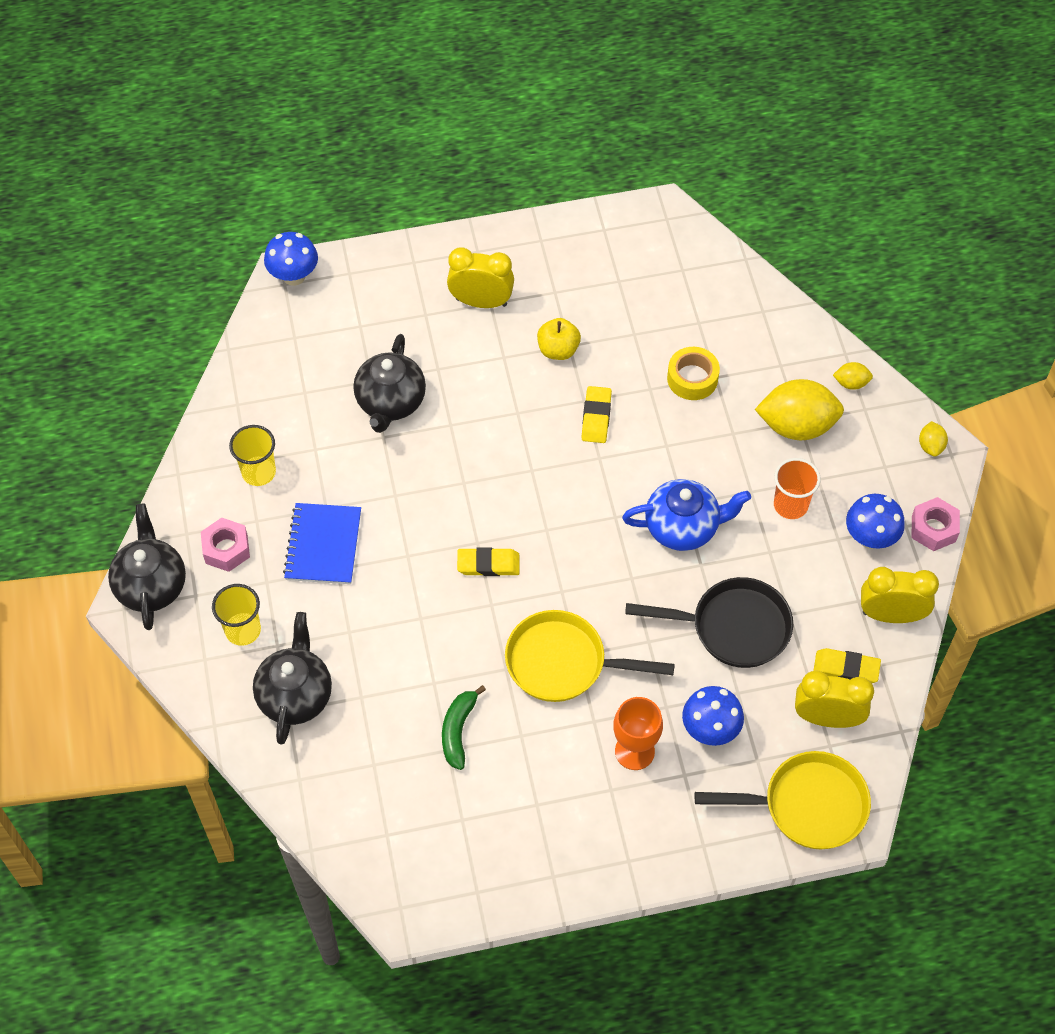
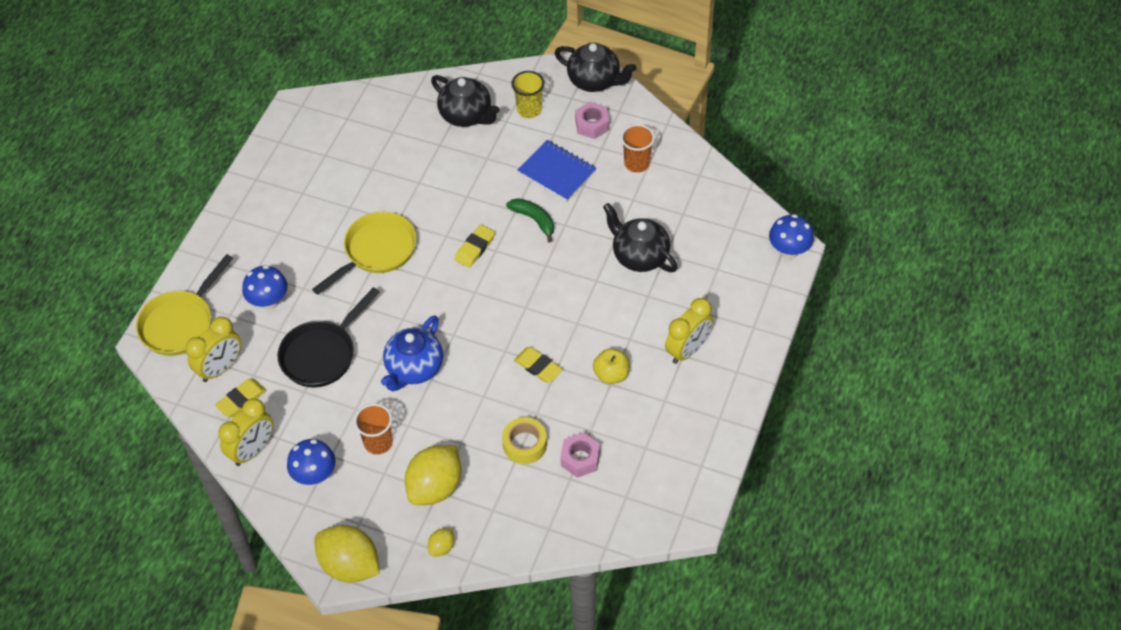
camera: 125 degrees right, 5 degrees down
yellow cup [229,425,276,486] -> orange cup [621,124,655,172]
green banana [442,685,486,770] -> green banana moved to [506,198,554,242]
orange goblet [613,697,663,770] -> none
pink nut [912,497,960,551] -> pink nut moved to [560,433,600,478]
yellow lemon [919,421,948,457] -> yellow lemon [314,525,380,583], size x2.18

